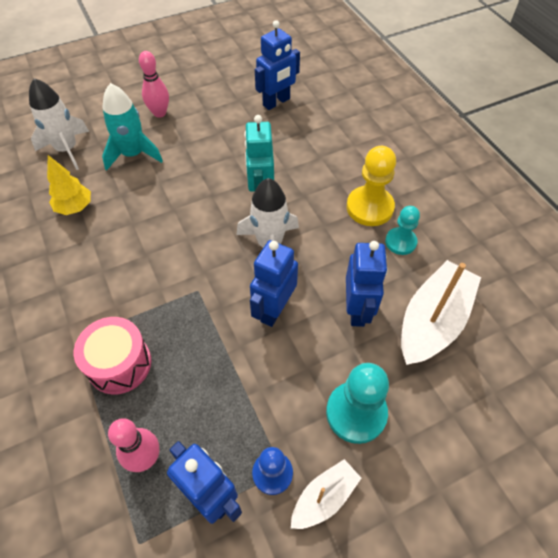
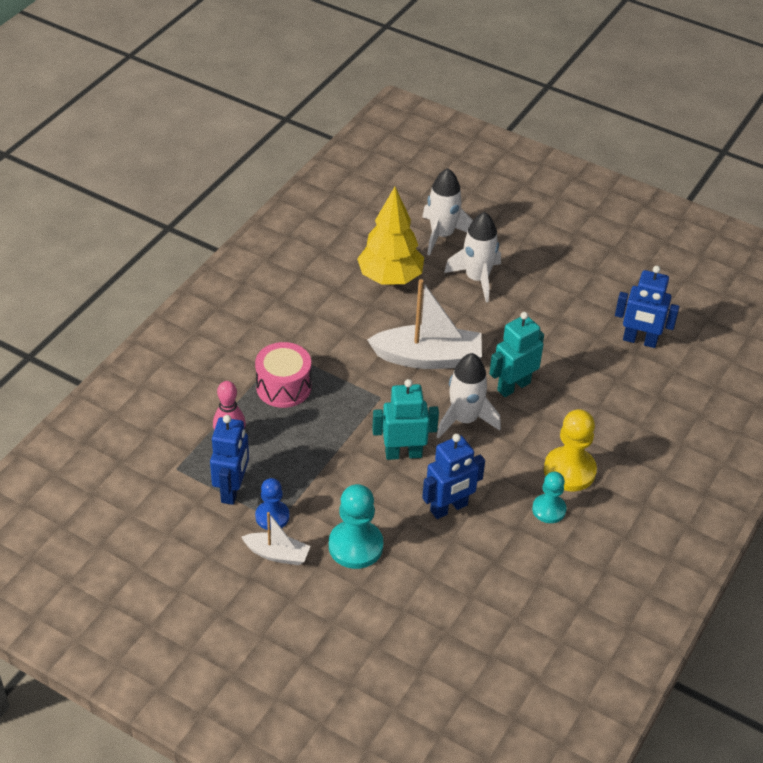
camera: 55 degrees right, 10 degrees down
yellow tree [47,155,91,215] -> yellow tree [357,187,424,285], size x1.68
turquoise rocket [102,83,163,171] -> white rocket [444,212,501,302]
pink bowling pin [139,51,169,118] -> none
blue robot [250,240,298,327] -> turquoise robot [372,379,439,460]
white boat [401,260,481,365] -> white boat moved to [367,279,482,369]

